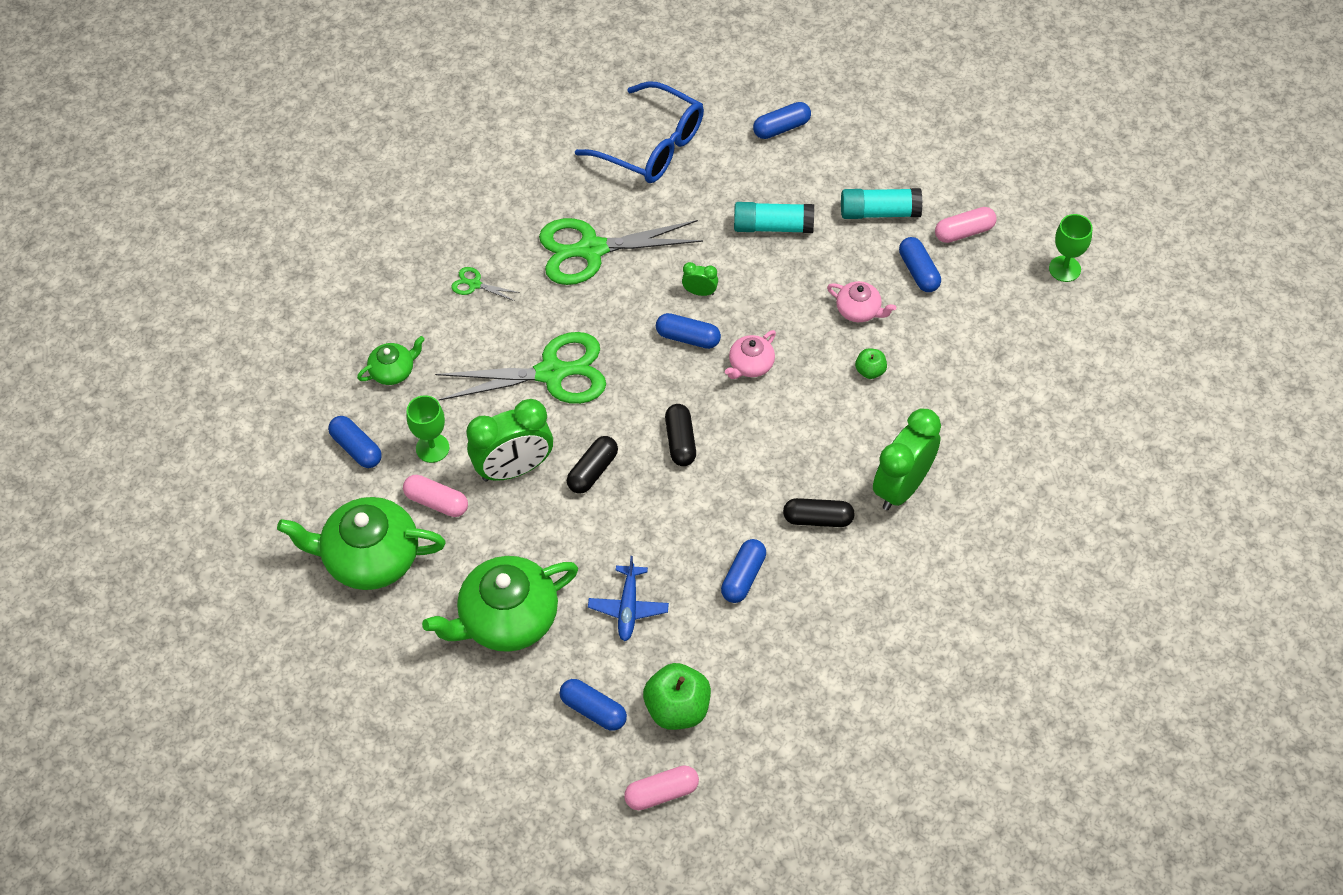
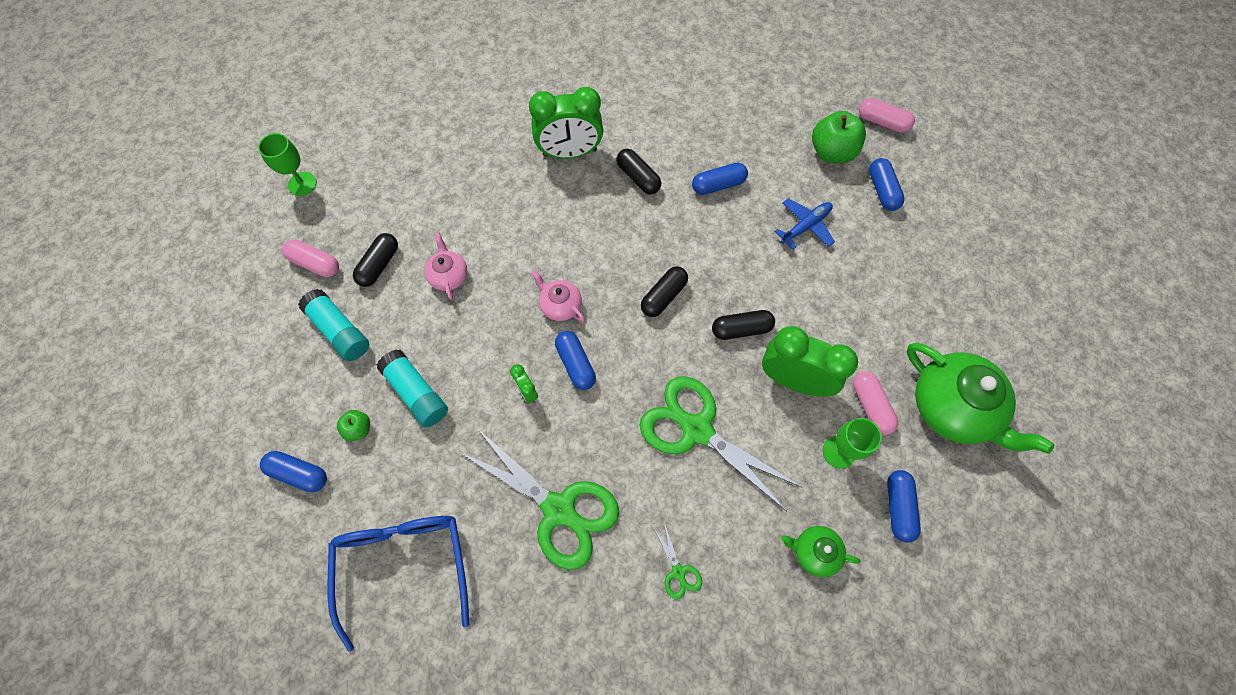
camera: 135 degrees left, 10 degrees up
green teapot [422,556,578,652] -> none
pink teapot [725,330,776,379] -> pink teapot turned 135 degrees counterclockwise [532,270,585,322]
green apple [855,348,887,379] -> green apple moved to [337,410,370,441]
blue capsule [899,237,941,292] -> black capsule [353,233,398,287]

